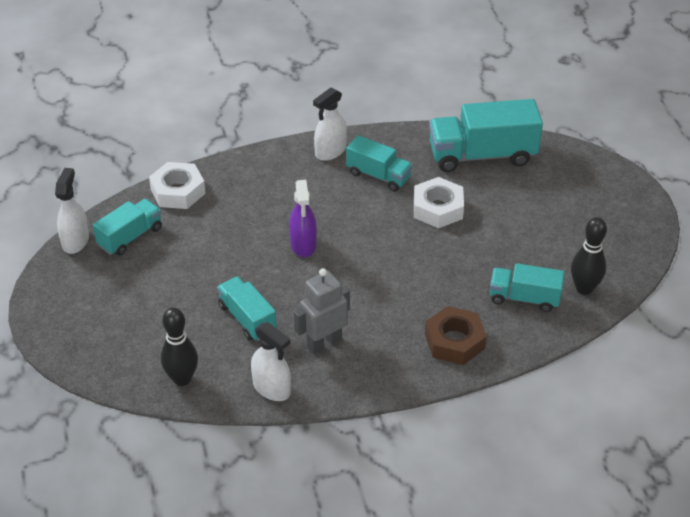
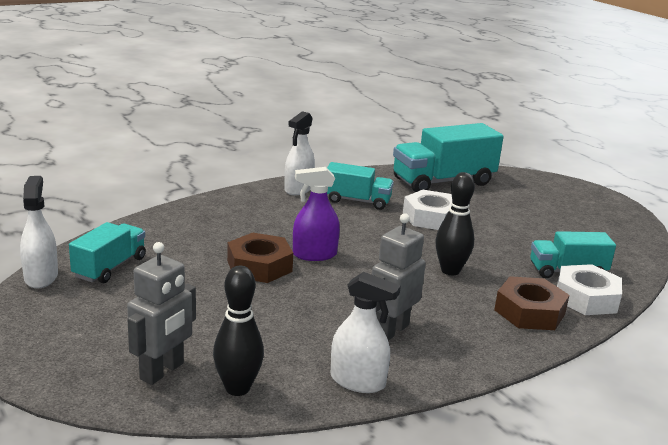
camera: 20 degrees left, 20 degrees down
white nut [149,162,206,209] -> white nut moved to [557,264,622,315]
turquoise truck [217,276,277,341] -> none
purple spray bottle [289,180,317,257] -> purple spray bottle turned 105 degrees clockwise [293,167,340,261]
black bowling pin [571,217,607,295] -> black bowling pin moved to [435,172,475,275]
none -> grey robot [127,242,196,385]
none -> brown nut [227,233,293,283]

